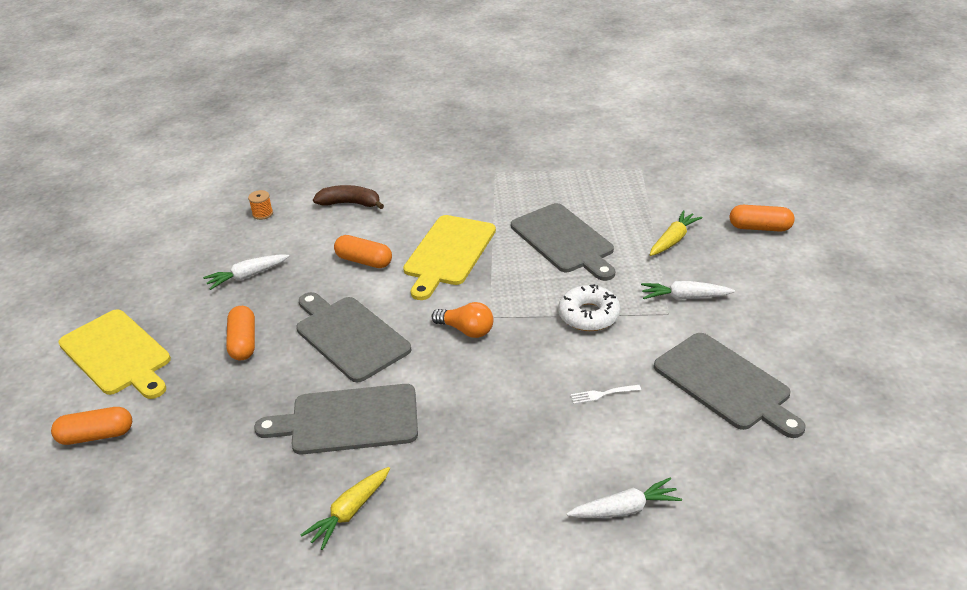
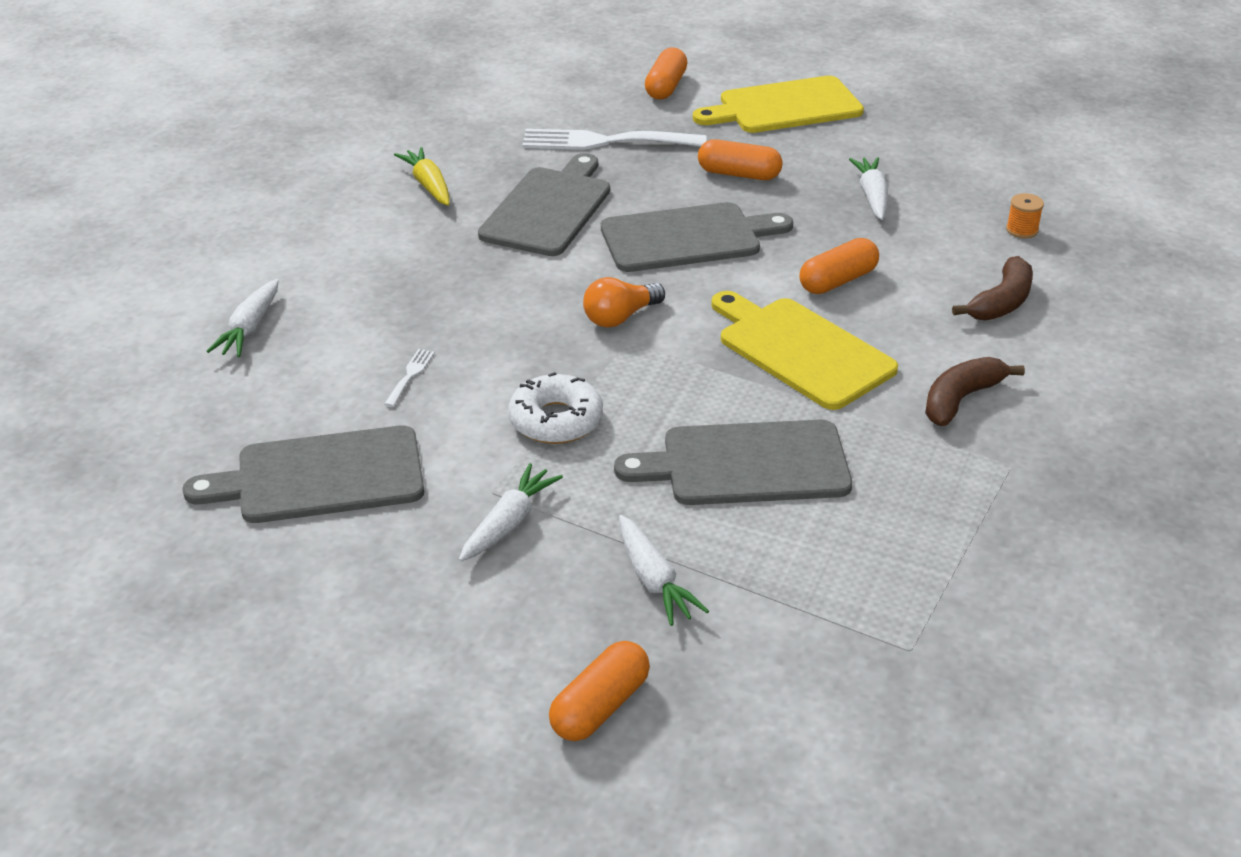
camera: 115 degrees right, 0 degrees up
yellow carrot [650,210,703,256] -> white carrot [619,515,709,626]
none -> white fork [523,129,706,150]
none -> brown banana [925,357,1025,426]

